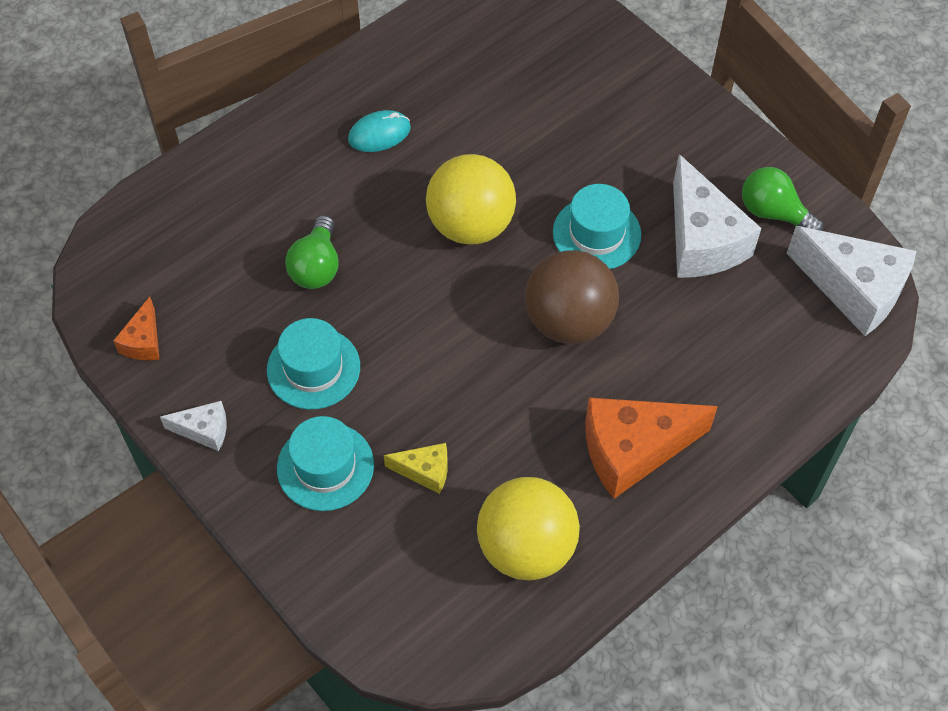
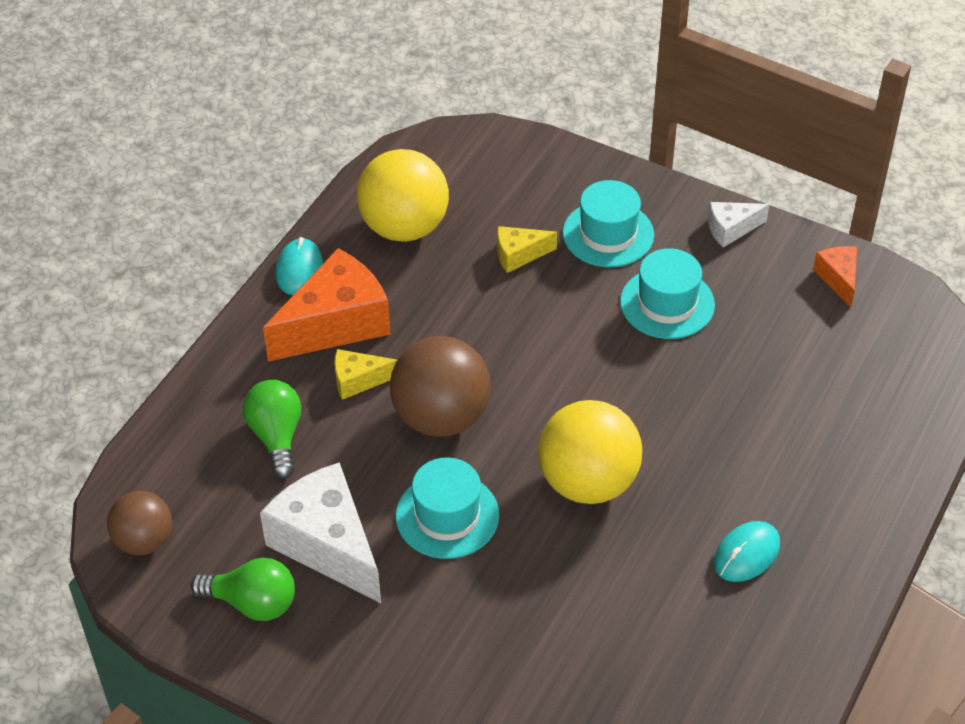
camera: 160 degrees right, 10 degrees down
green light bulb [285,215,339,289] -> green light bulb moved to [243,380,301,479]
white cheese [786,226,916,336] -> brown ball [107,491,172,555]
none -> turquoise mouse [275,237,323,295]
none -> yellow cheese [334,349,397,400]

